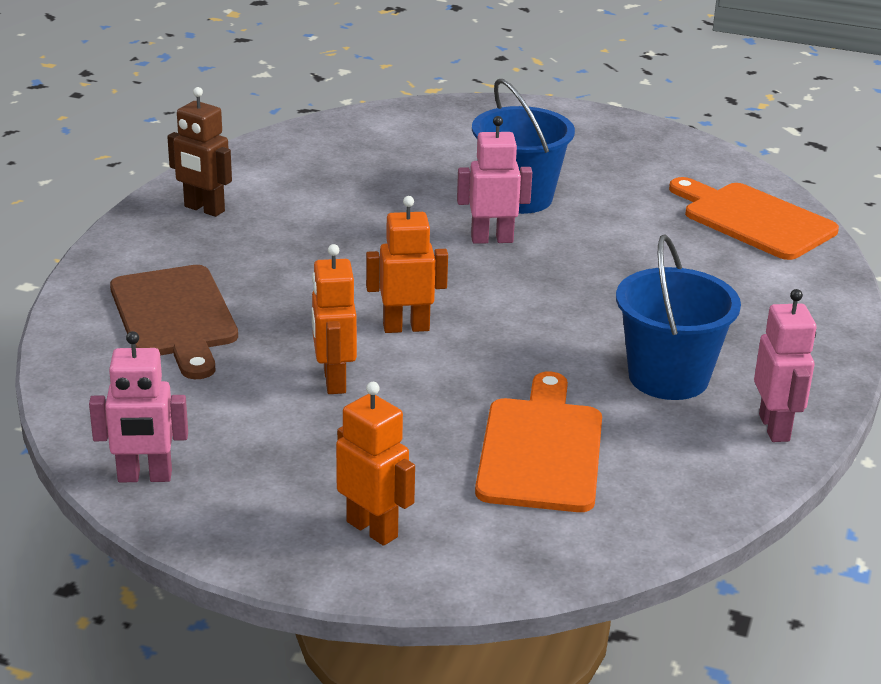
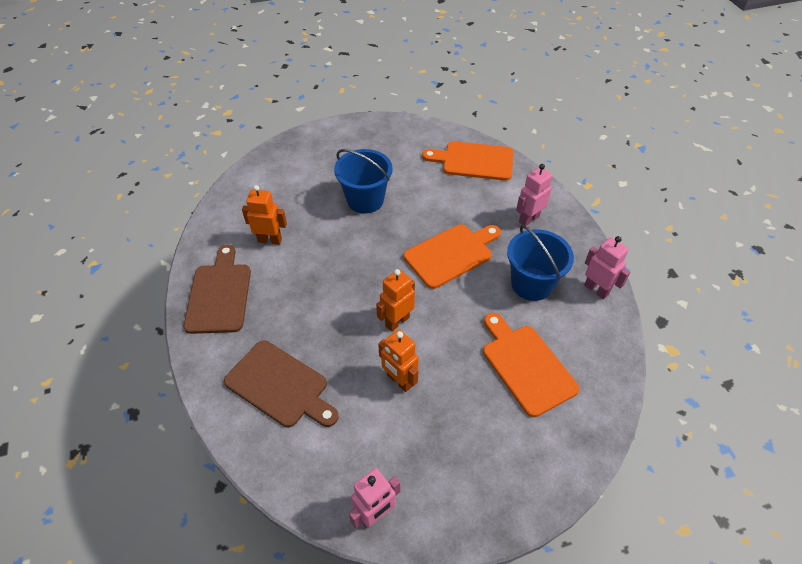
camera: 35 degrees left, 20 degrees up
brown robot [167,87,232,217] -> brown cutting board [184,244,251,334]
orange robot [336,382,415,546] -> orange robot moved to [242,185,287,245]
pink robot [457,116,532,244] -> pink robot moved to [516,164,552,226]
none -> orange cutting board [404,224,501,289]

